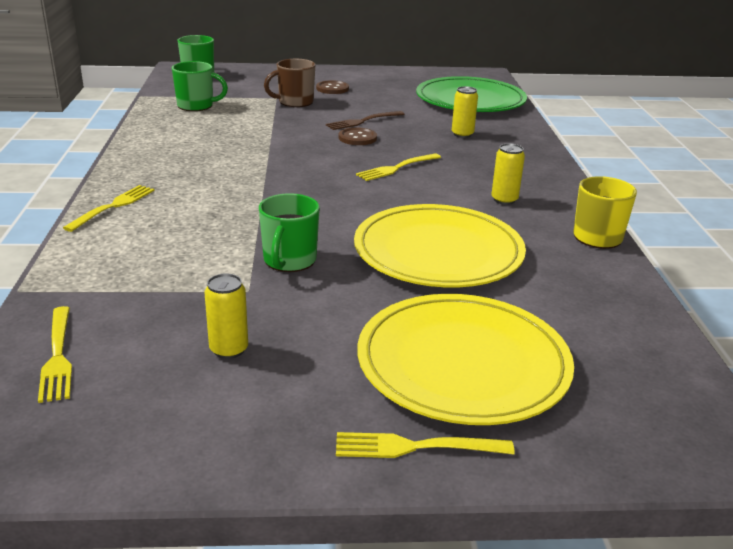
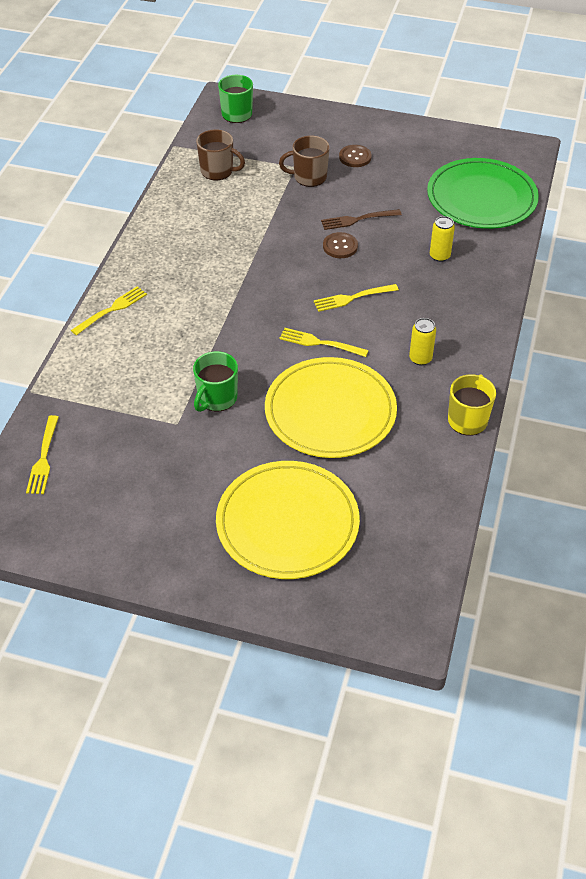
camera: 20 degrees right, 20 degrees up
green mug [172,61,228,111] -> brown mug [196,129,245,180]
yellow can [205,273,248,359] -> none
yellow fork [336,432,515,458] -> yellow fork moved to [279,328,369,357]

